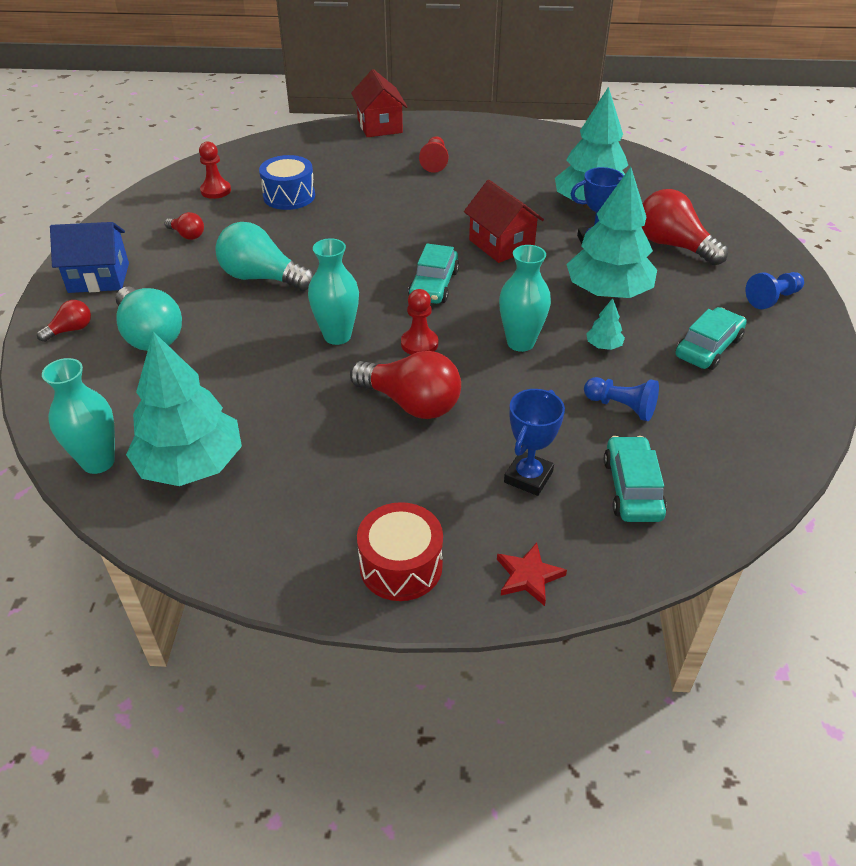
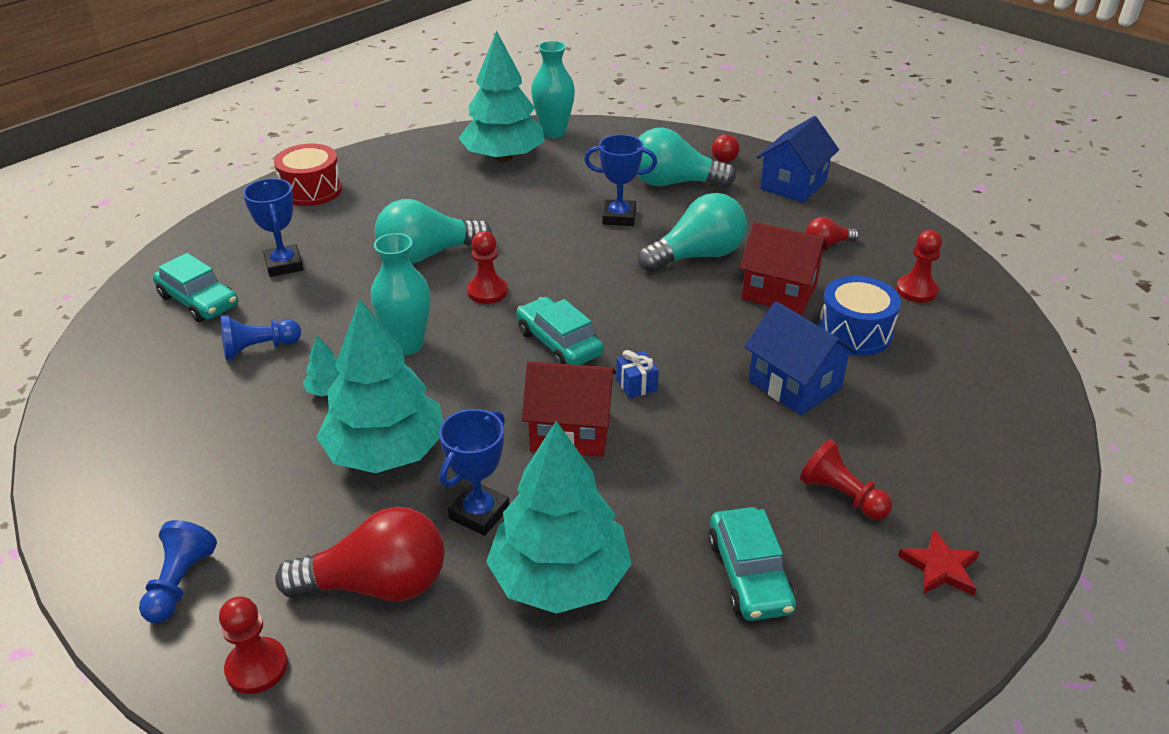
camera: 130 degrees right, 5 degrees down
turquoise vase [308,238,359,345] -> none
red light bulb [350,351,461,419] -> turquoise light bulb [375,199,492,264]
red house [351,69,408,137] -> red house moved to [739,222,828,315]
red star [497,542,567,606] -> red star moved to [898,529,980,596]
turquoise car [675,307,747,370] -> turquoise car moved to [708,507,796,621]
none -> red pawn [219,596,288,694]
none -> blue trophy [584,135,657,226]
none -> blue gift [616,350,659,398]
none -> blue house [744,301,858,415]

